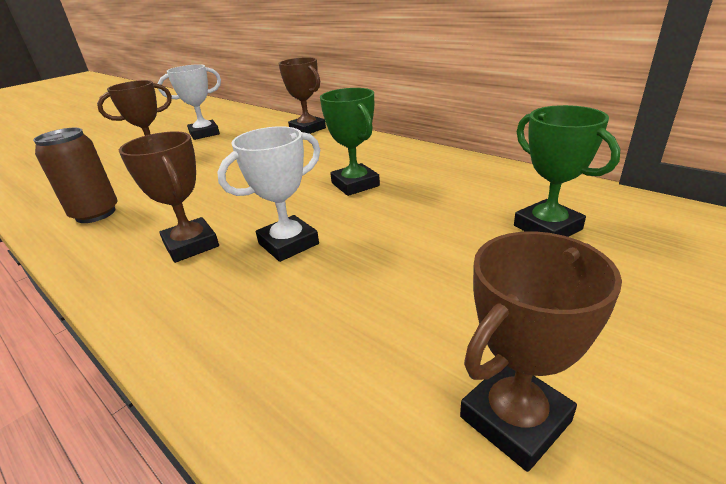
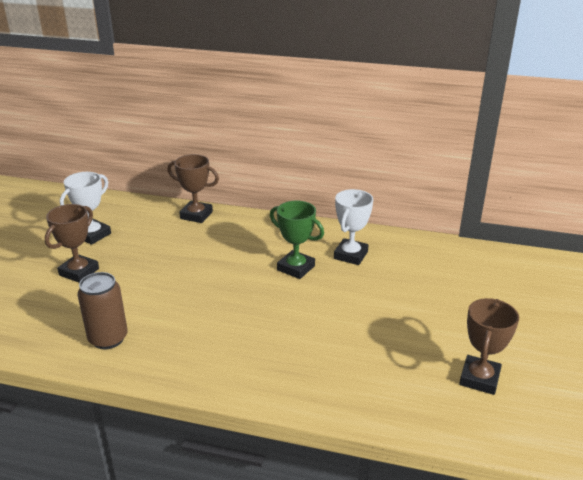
camera: 30 degrees left, 0 degrees up
brown trophy [119,131,219,263] -> none
white trophy [217,126,320,262] -> white trophy moved to [334,189,373,265]
green trophy [514,105,620,237] -> none

